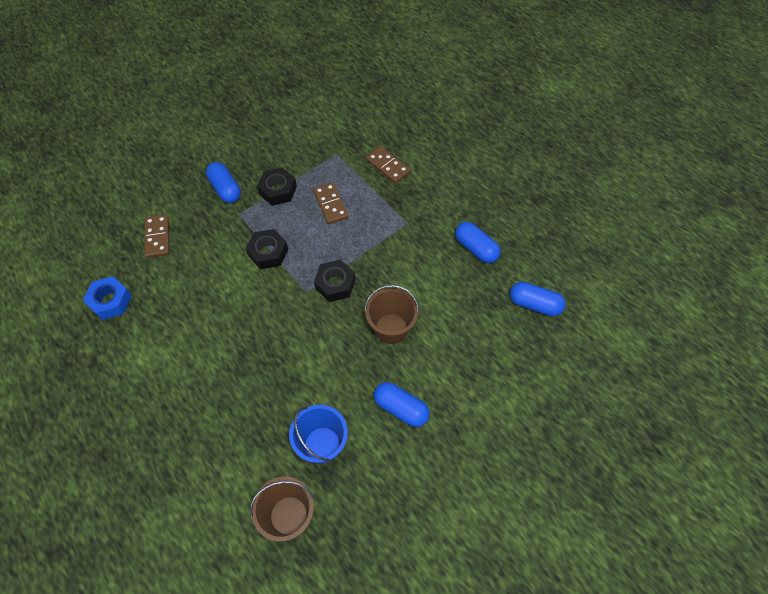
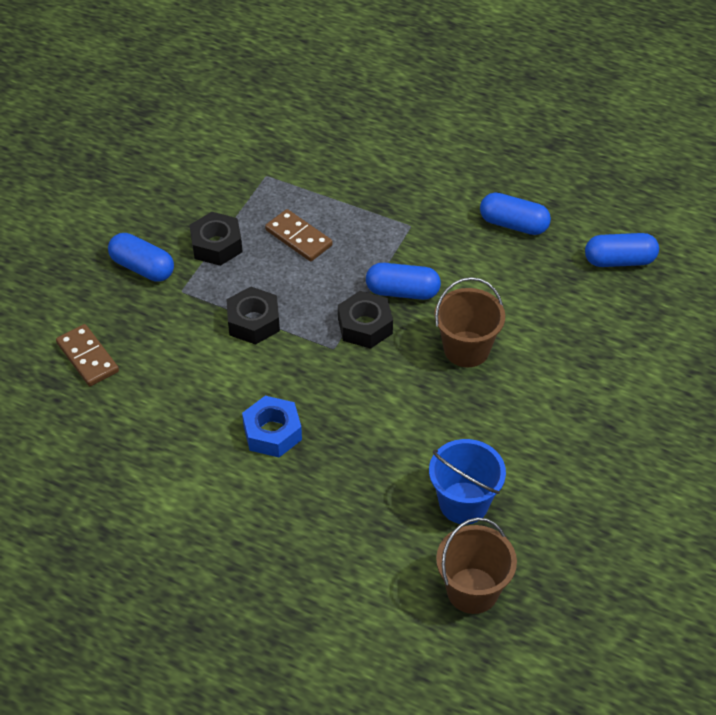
camera: 25 degrees left, 10 degrees down
blue nut [83,276,132,320] -> blue nut moved to [242,396,302,457]
brown domino [366,146,411,184] -> none
blue capsule [374,382,430,427] -> blue capsule moved to [366,263,441,300]

